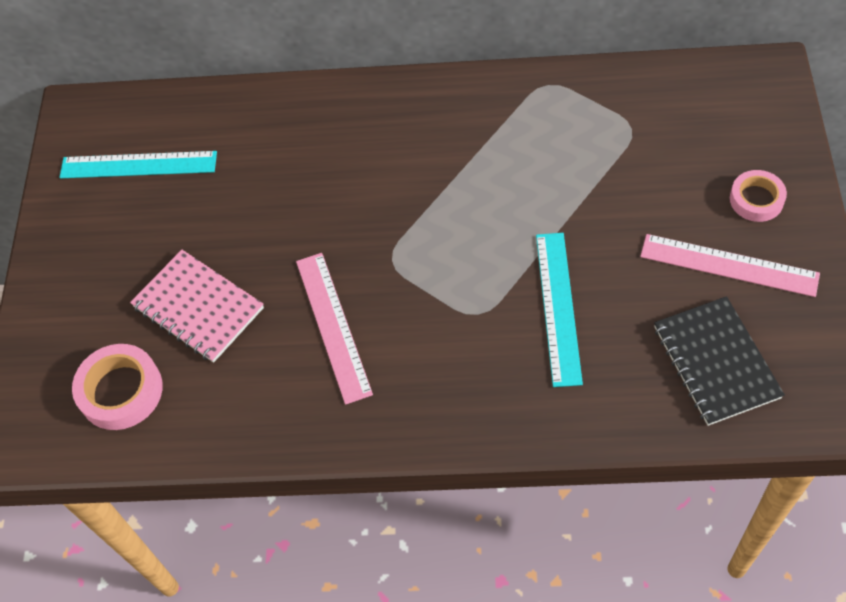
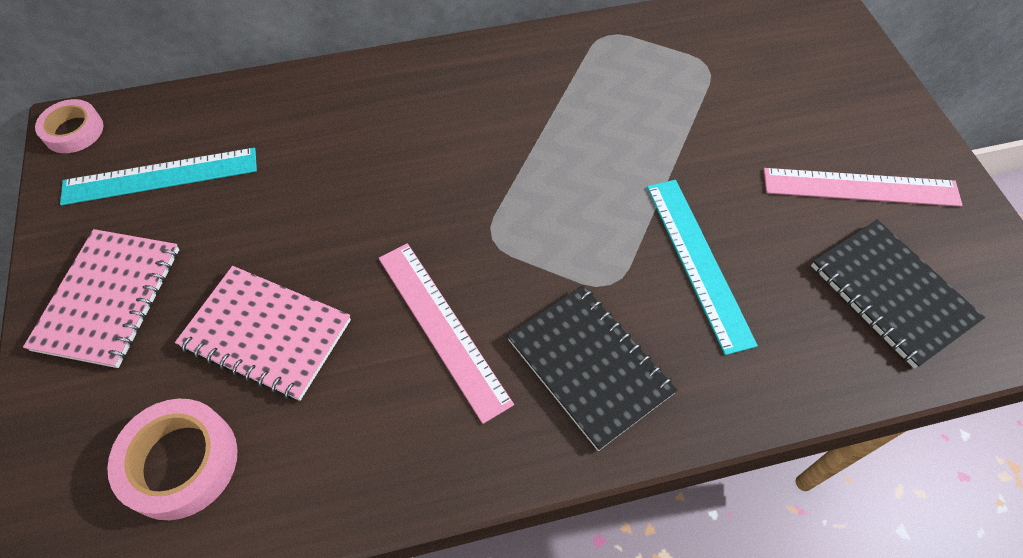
camera: 20 degrees left, 0 degrees up
pink tape [730,170,787,222] -> pink tape moved to [35,99,103,153]
none -> pink notebook [23,229,179,368]
none -> black notebook [507,285,677,451]

